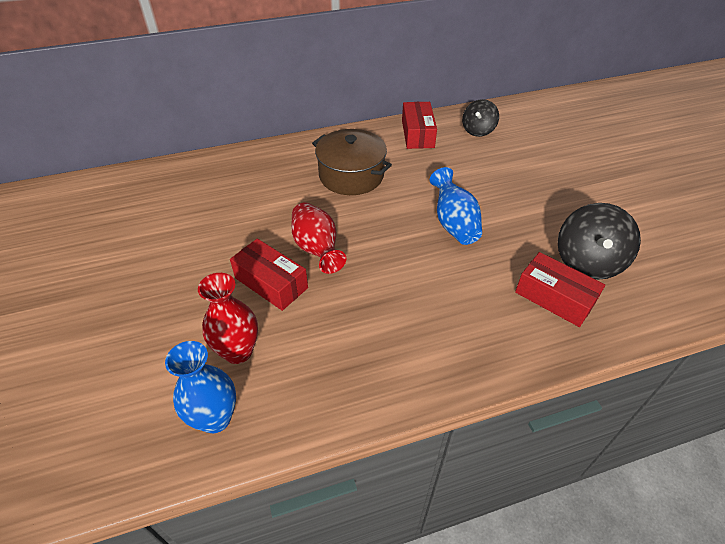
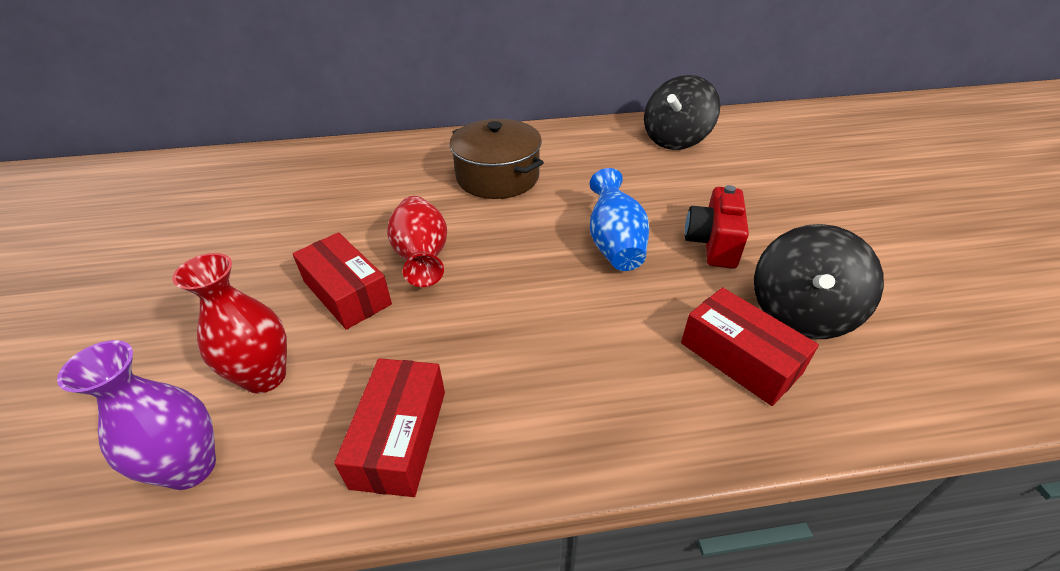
camera: 10 degrees right, 5 degrees down
blue vase [165,341,236,433] -> purple vase [57,340,216,490]
red box [402,102,437,149] -> red box moved to [334,358,445,497]
black spinning top [462,99,499,137] -> black spinning top [644,75,720,150], size x1.57
none -> red camera [685,185,749,269]

